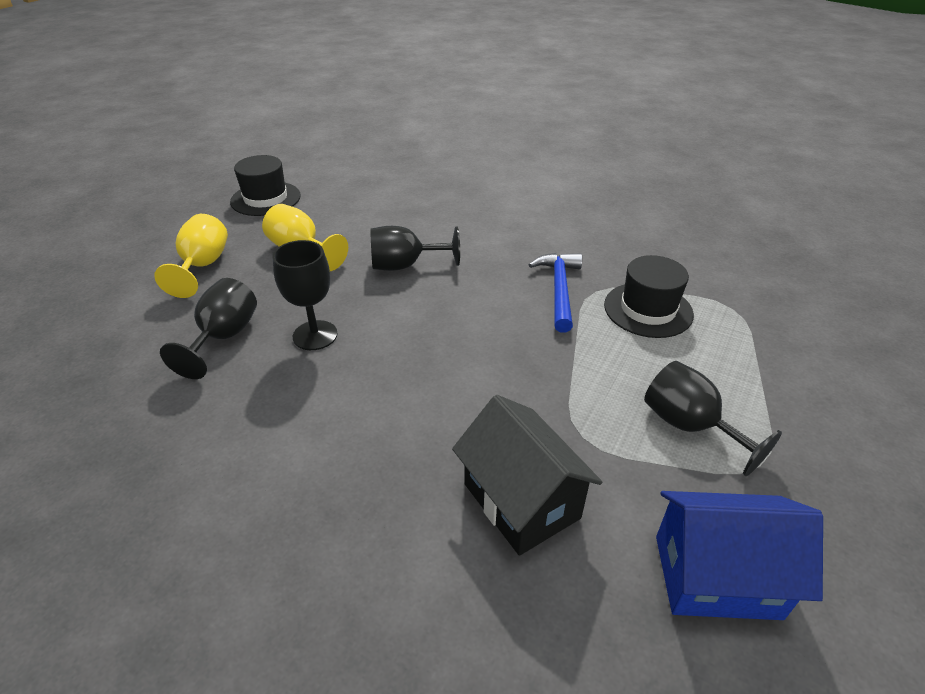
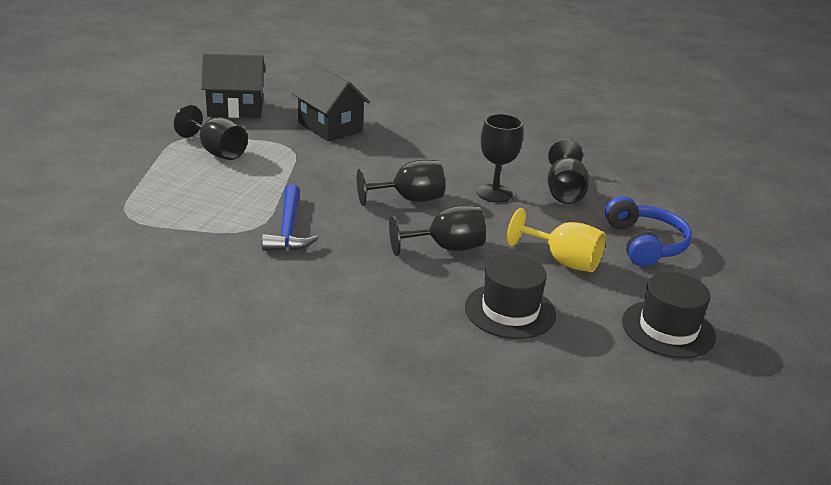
camera: 170 degrees right, 10 degrees down
yellow goblet [154,214,228,298] -> blue headphones [605,196,692,267]
black hat [604,255,694,338] -> black hat moved to [465,255,556,339]
blue house [656,491,823,620] -> black house [201,54,266,118]
none -> black goblet [357,160,445,206]

